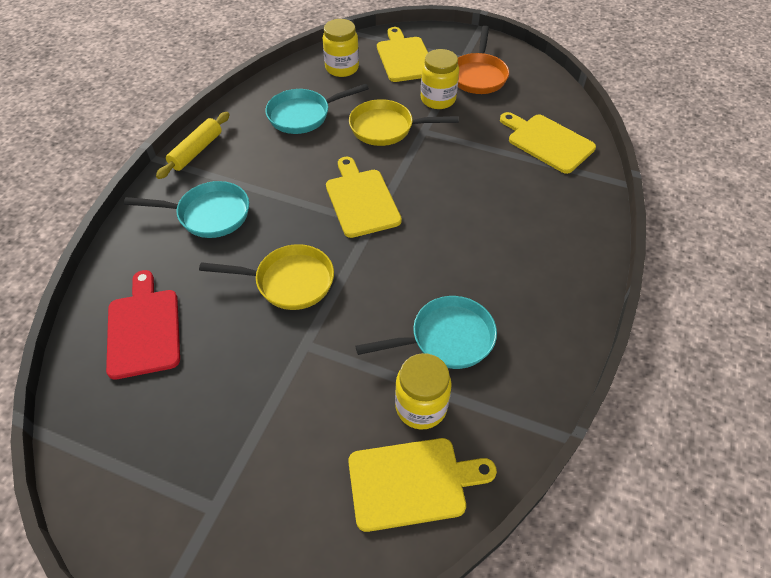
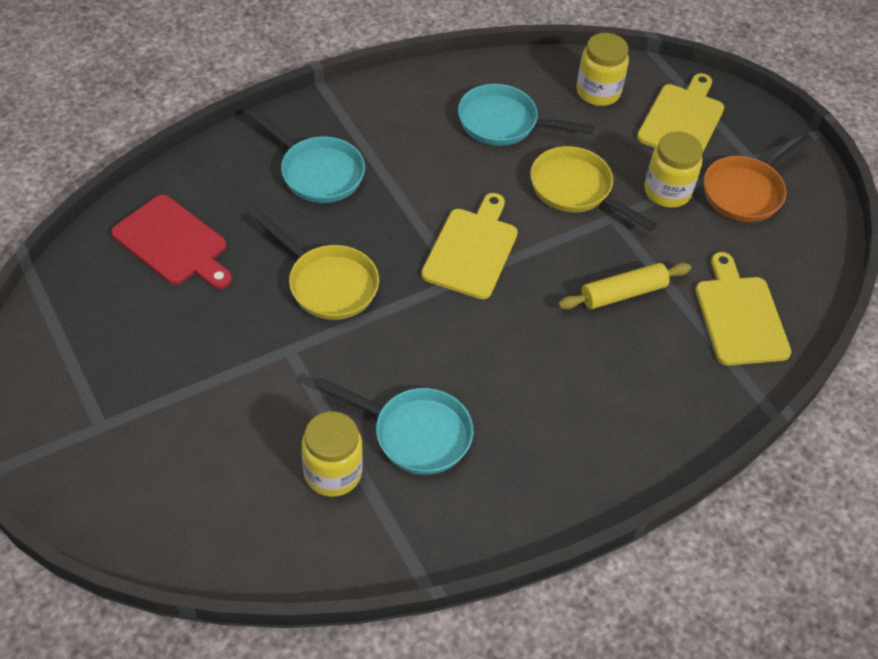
camera: 35 degrees right, 0 degrees up
red cutting board [106,270,180,380] -> red cutting board turned 105 degrees clockwise [111,194,232,289]
yellow rolling pin [156,112,230,179] -> yellow rolling pin moved to [558,263,691,310]
yellow cutting board [348,438,497,532] -> none

